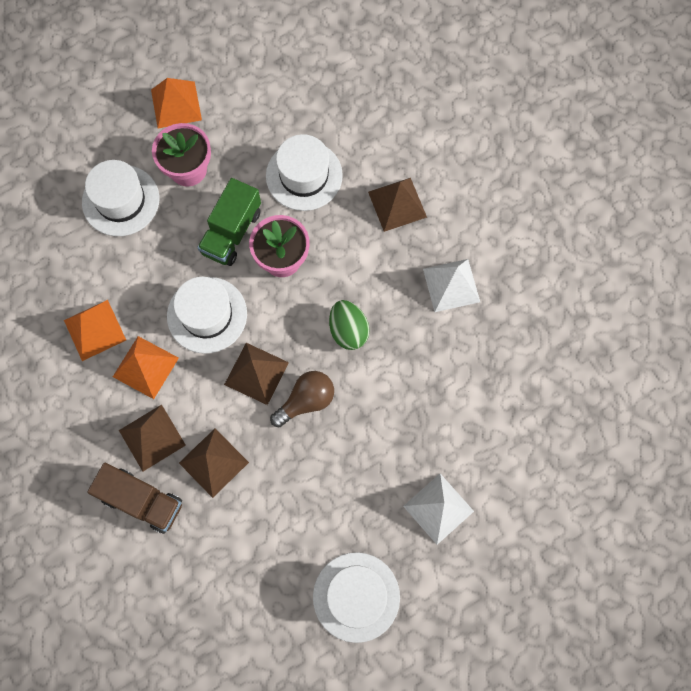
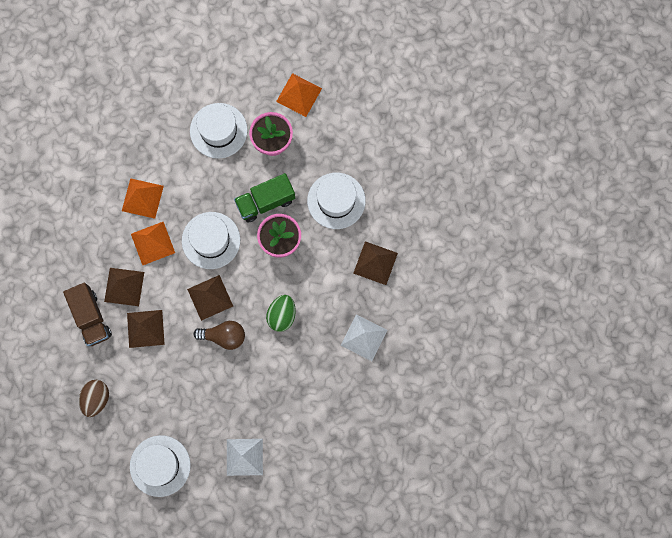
camera: 40 degrees right, 5 degrees up
none -> brown egg [79,380,109,417]

